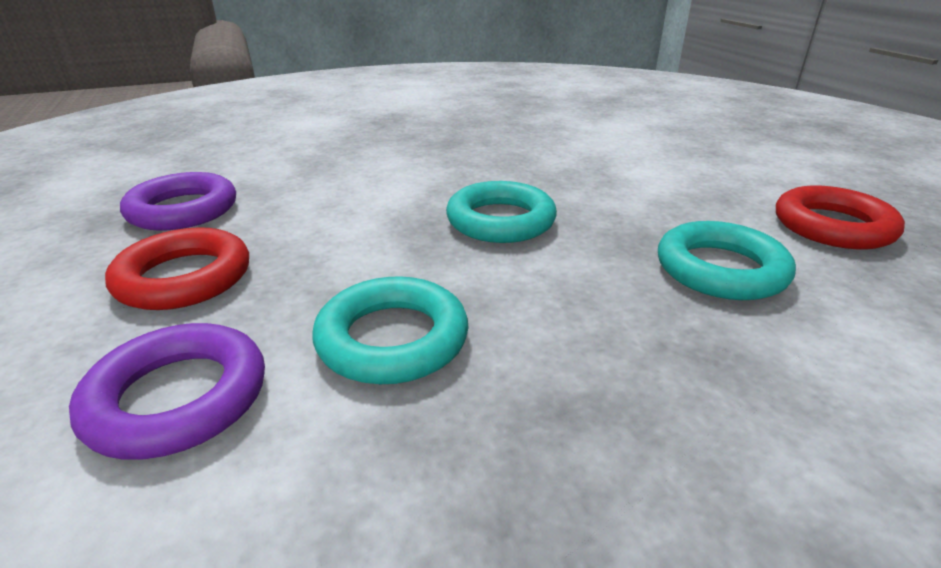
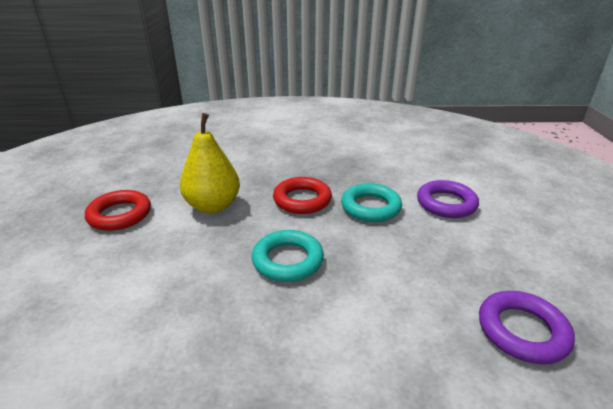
camera: 160 degrees left, 0 degrees up
red ring [105,227,249,310] -> red ring moved to [273,177,332,214]
turquoise ring [658,221,796,300] -> yellow pear [180,113,240,213]

